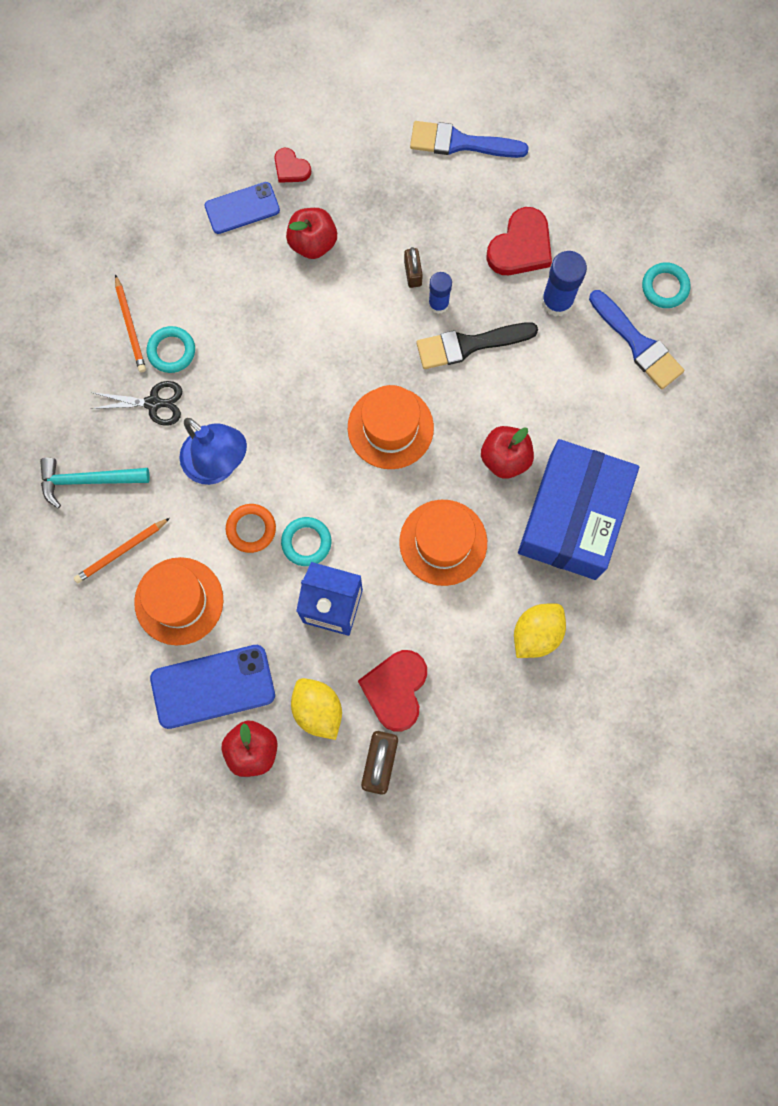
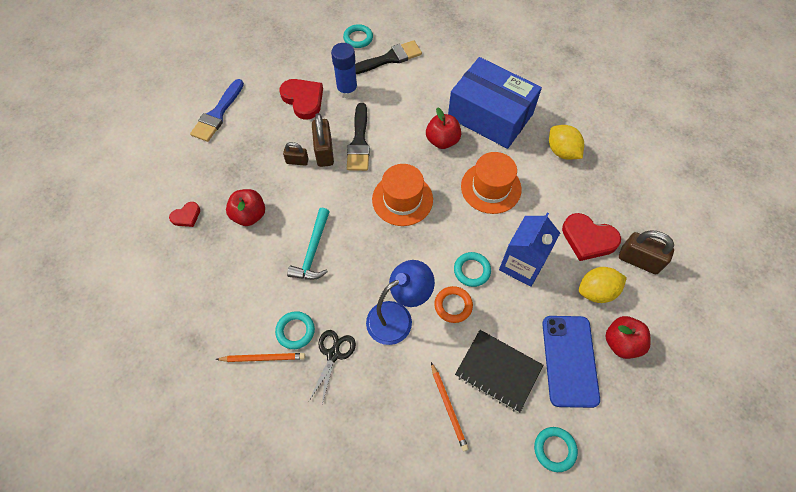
camera: 75 degrees left, 15 degrees down
turquoise hammer [40,458,150,508] -> turquoise hammer moved to [287,208,330,280]
orange hat [134,557,223,645] -> black notebook [455,330,543,412]
blue phone [205,182,280,234] -> none
blue glue stick [428,272,452,314] -> brown padlock [312,113,334,167]
blue brush [589,290,684,389] -> black brush [355,40,422,74]
none -> turquoise ring [534,427,578,472]

